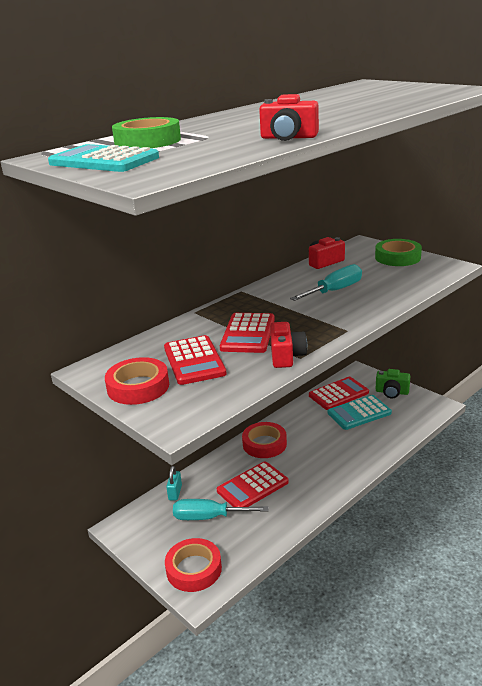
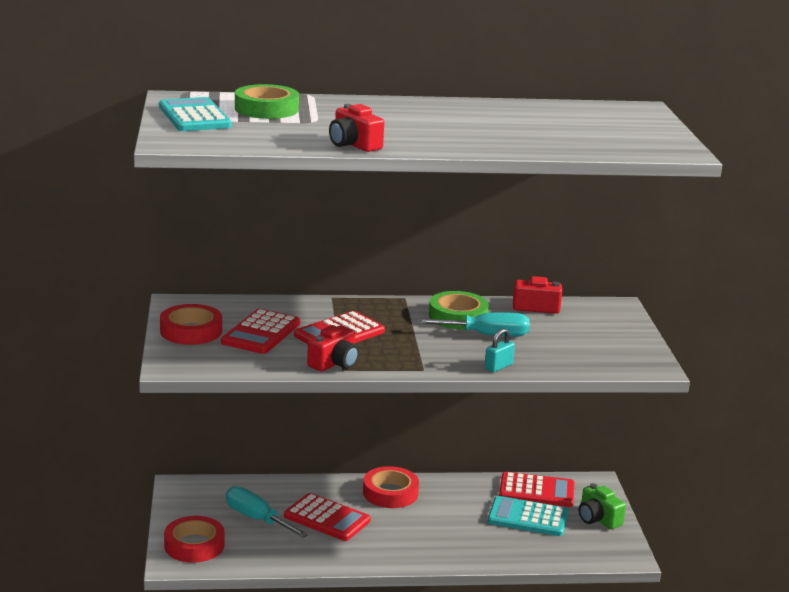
camera: 35 degrees right, 5 degrees down
turquoise padlock [166,466,182,501] -> turquoise padlock moved to [485,328,515,372]
red calculator [217,461,289,507] -> red calculator turned 150 degrees counterclockwise [284,493,371,541]
green tape [375,239,422,266] -> green tape moved to [429,291,489,330]

